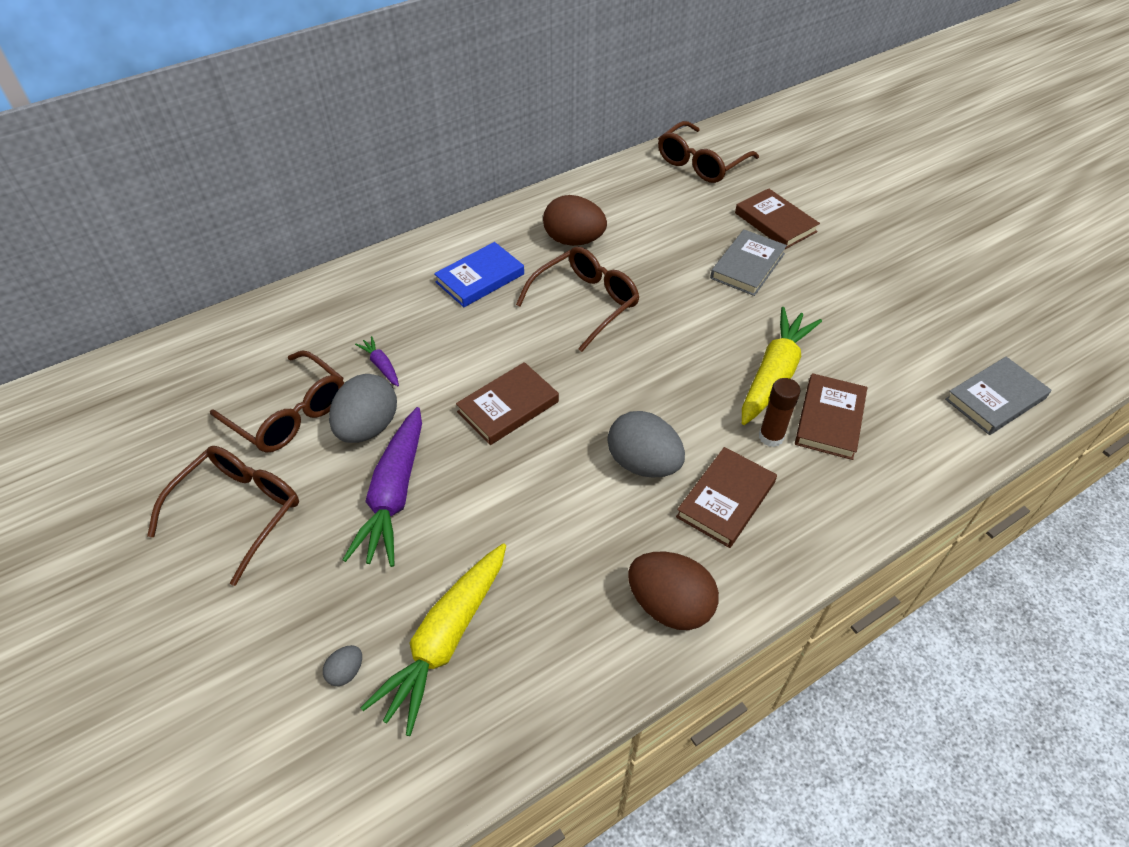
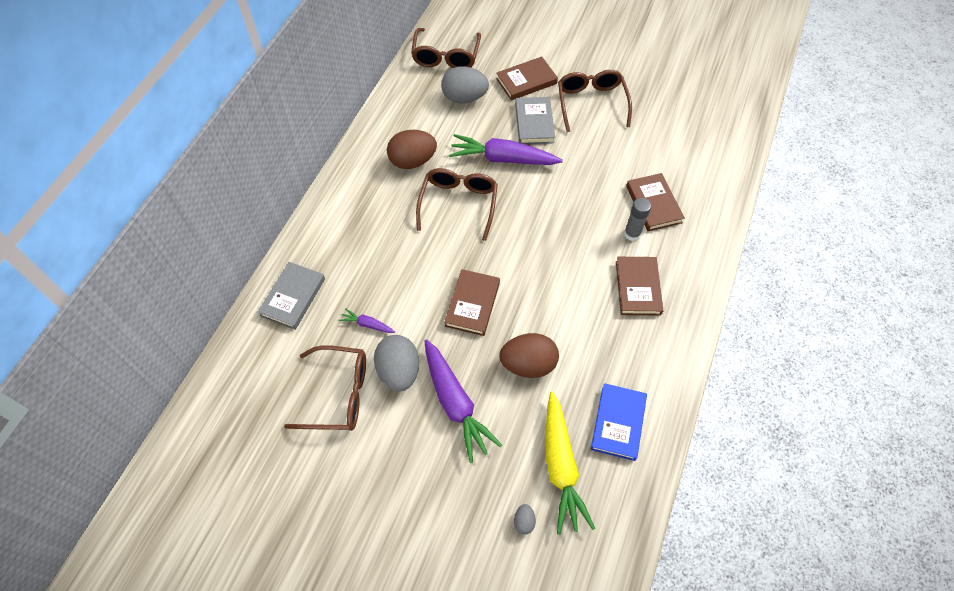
camera: 35 degrees left, 10 degrees up
brown glasses [147,446,299,586] -> brown glasses moved to [558,70,632,132]
blue book [434,242,524,307] -> blue book moved to [591,383,647,461]
grey egg [607,411,685,478] -> grey egg moved to [441,66,489,104]
brown egg [628,552,719,630] -> brown egg moved to [499,333,559,378]
brown book [735,188,820,249] -> brown book turned 45 degrees counterclockwise [496,57,558,100]
yellow carrot [742,307,822,425] -> none
brown glue stick [759,378,801,447] -> grey glue stick [624,198,651,241]
grey book [945,357,1051,435] -> grey book moved to [258,262,325,330]
none -> purple carrot [449,134,563,165]

